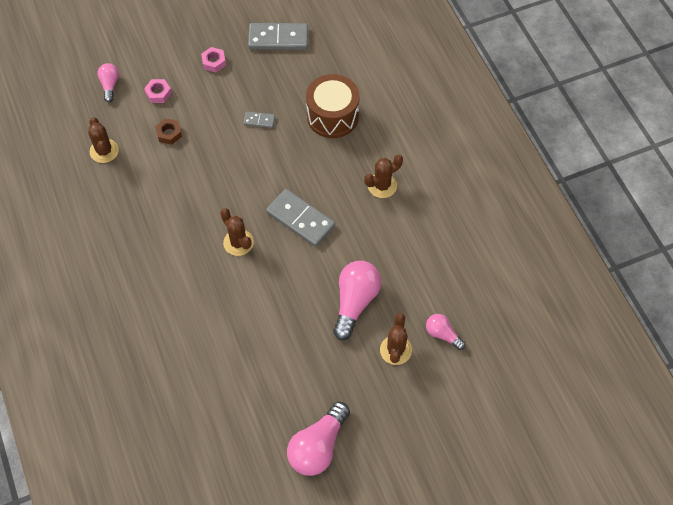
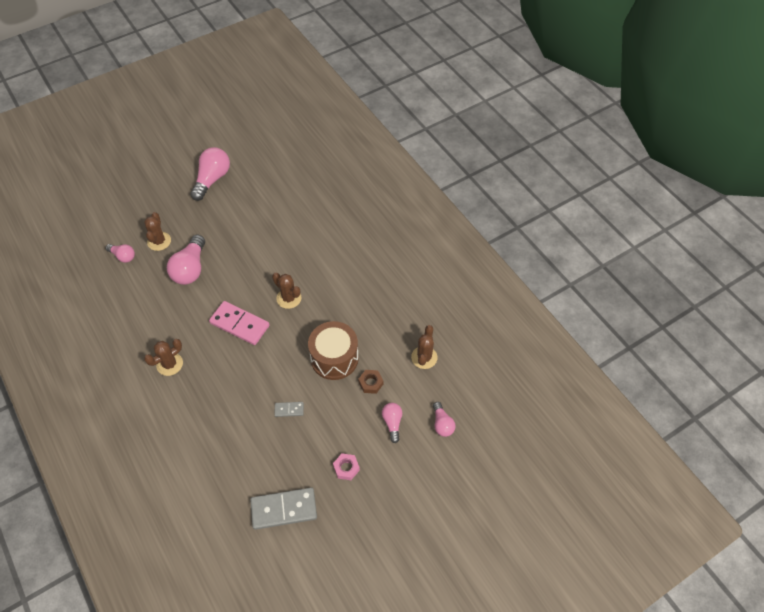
camera: 170 degrees right, 5 degrees down
brown cactus [88,117,119,163] -> brown cactus turned 45 degrees clockwise [411,325,438,369]
pink nut [144,79,172,103] -> pink light bulb [382,403,402,443]
grey domino [266,189,335,247] -> pink domino [209,301,270,345]
brown drum [306,74,360,138] -> brown drum moved to [308,321,359,380]

